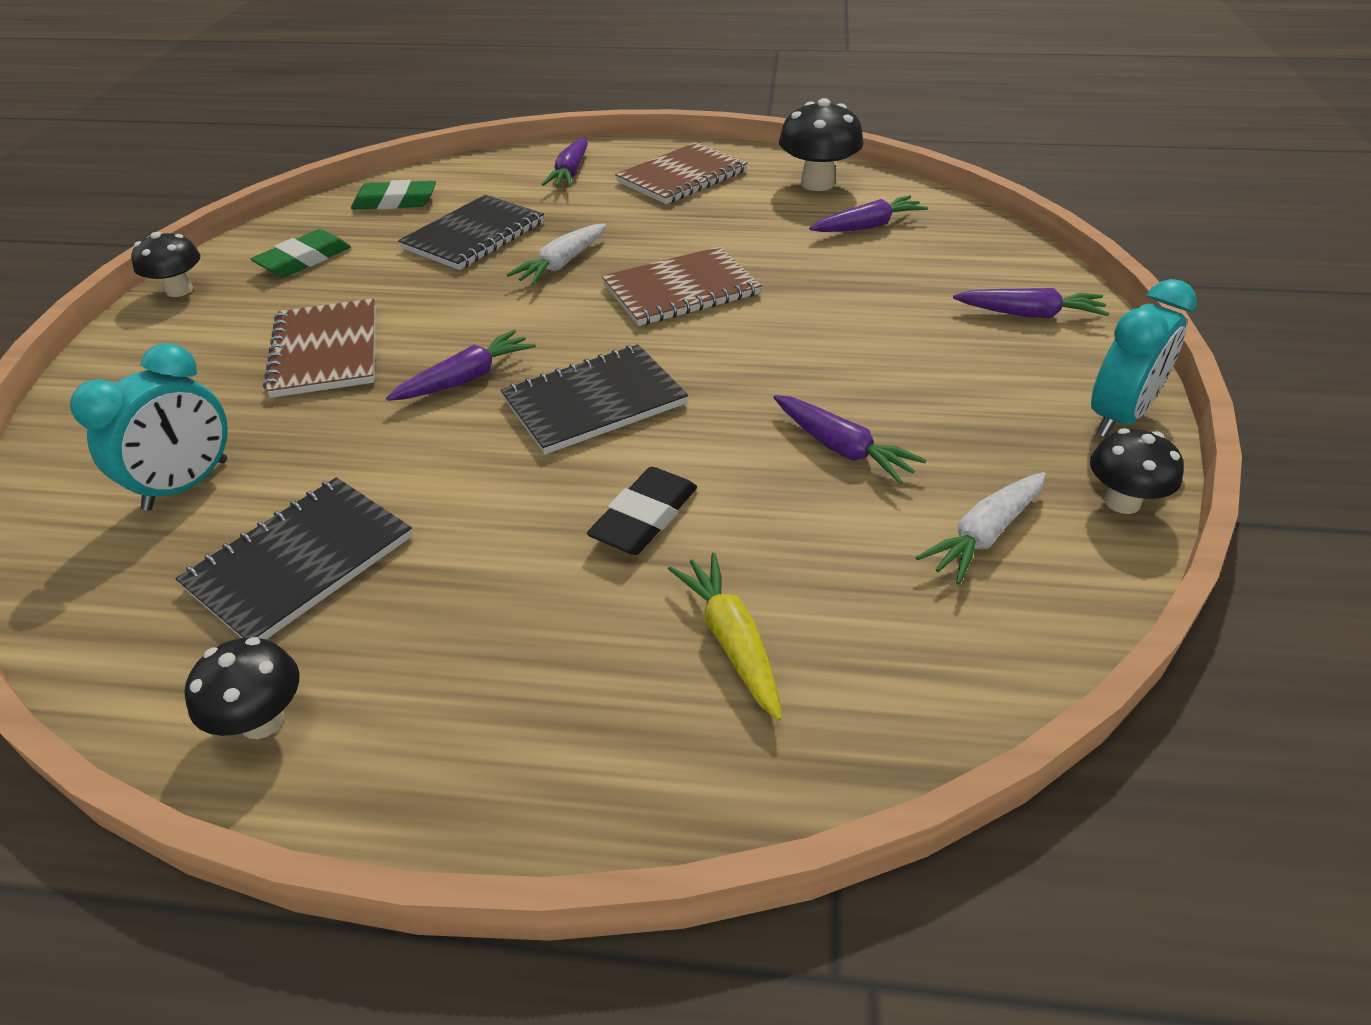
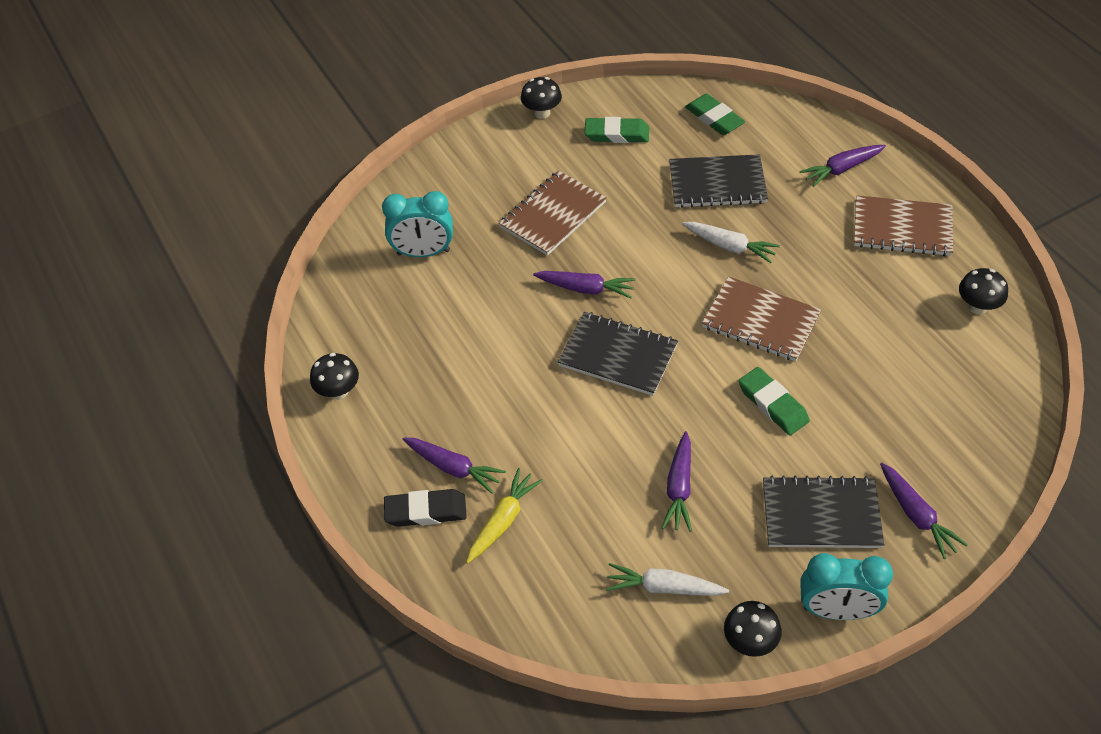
camera: 55 degrees right, 10 degrees up
black notebook [175,477,413,639] -> black notebook moved to [763,475,885,548]
white carrot [507,223,606,285] -> white carrot turned 150 degrees counterclockwise [682,222,780,263]
black eraser [587,467,697,555] -> black eraser moved to [384,489,467,527]
black mushroom [779,98,863,191] -> black mushroom [959,268,1008,314], size x0.65
purple carrot [809,195,928,232] -> purple carrot moved to [402,437,506,494]
none -> green eraser [739,367,810,435]

